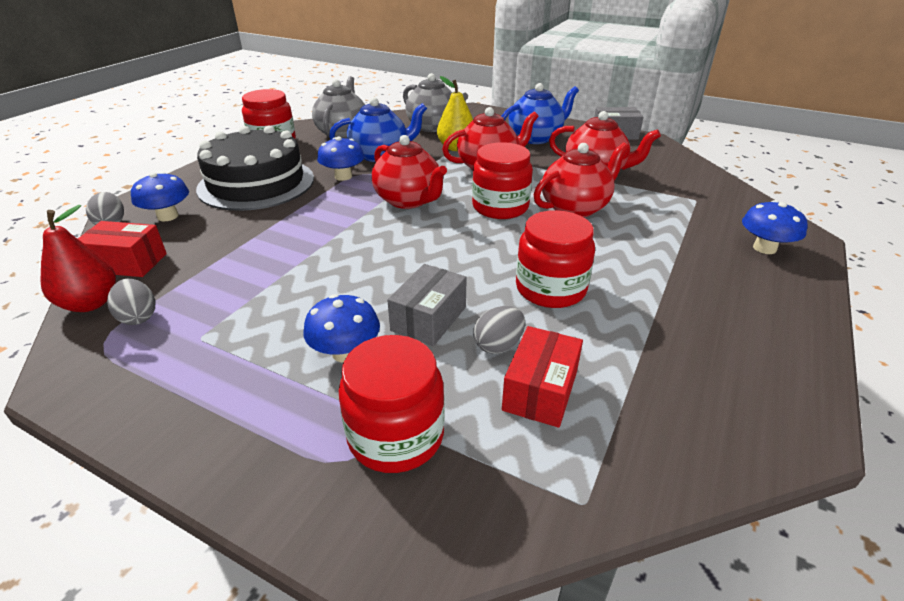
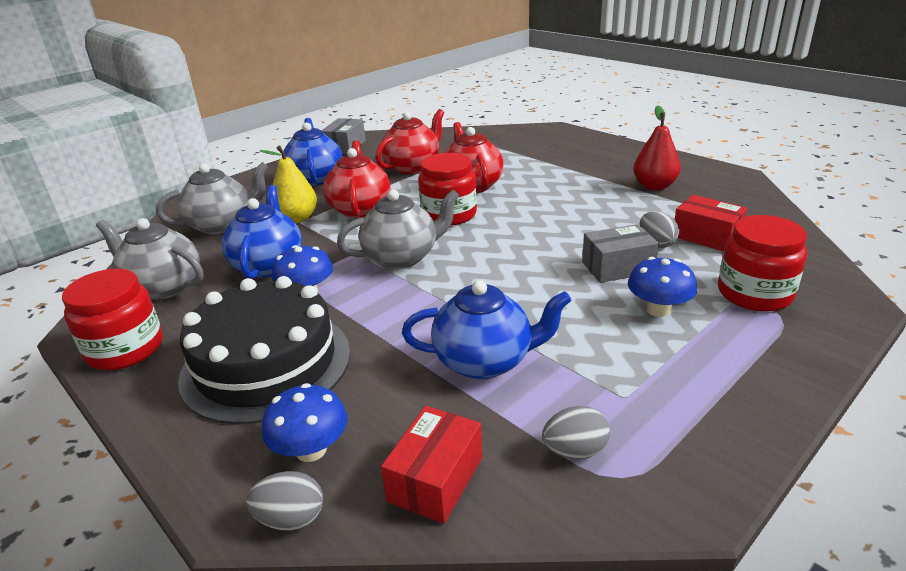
camera: 70 degrees left, 5 degrees down
red pear [40,205,116,312] -> red pear moved to [634,106,681,191]
red teapot [372,135,447,209] -> grey teapot [337,189,460,269]
grey box [387,264,467,346] -> grey box turned 60 degrees counterclockwise [582,224,659,283]
red jar [516,210,595,308] -> none
blue mushroom [742,200,807,254] -> none
none -> blue teapot [402,280,572,379]

